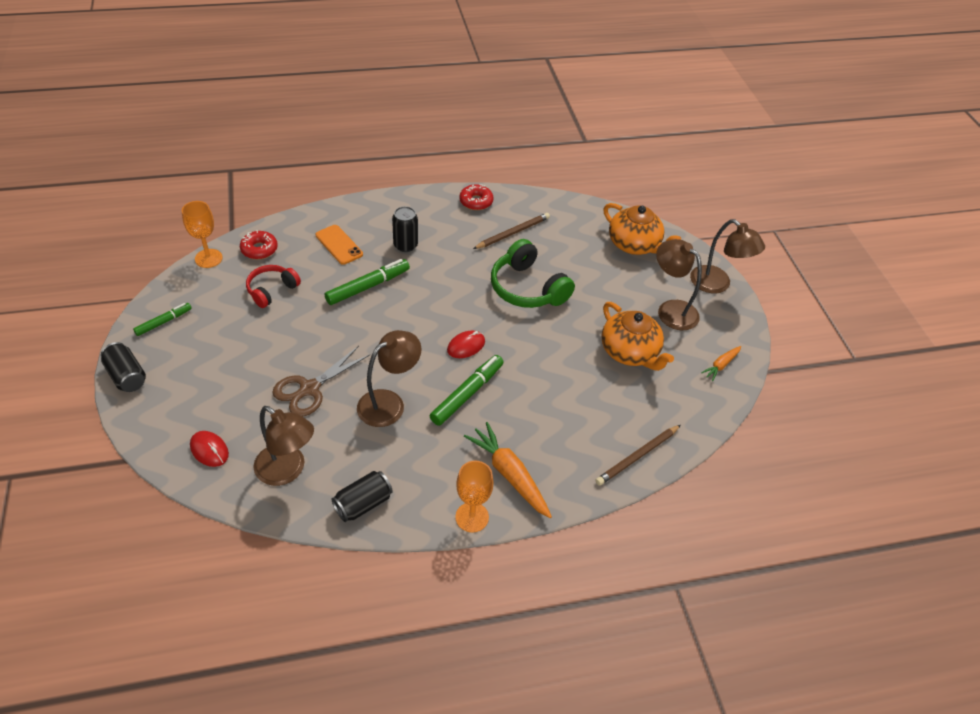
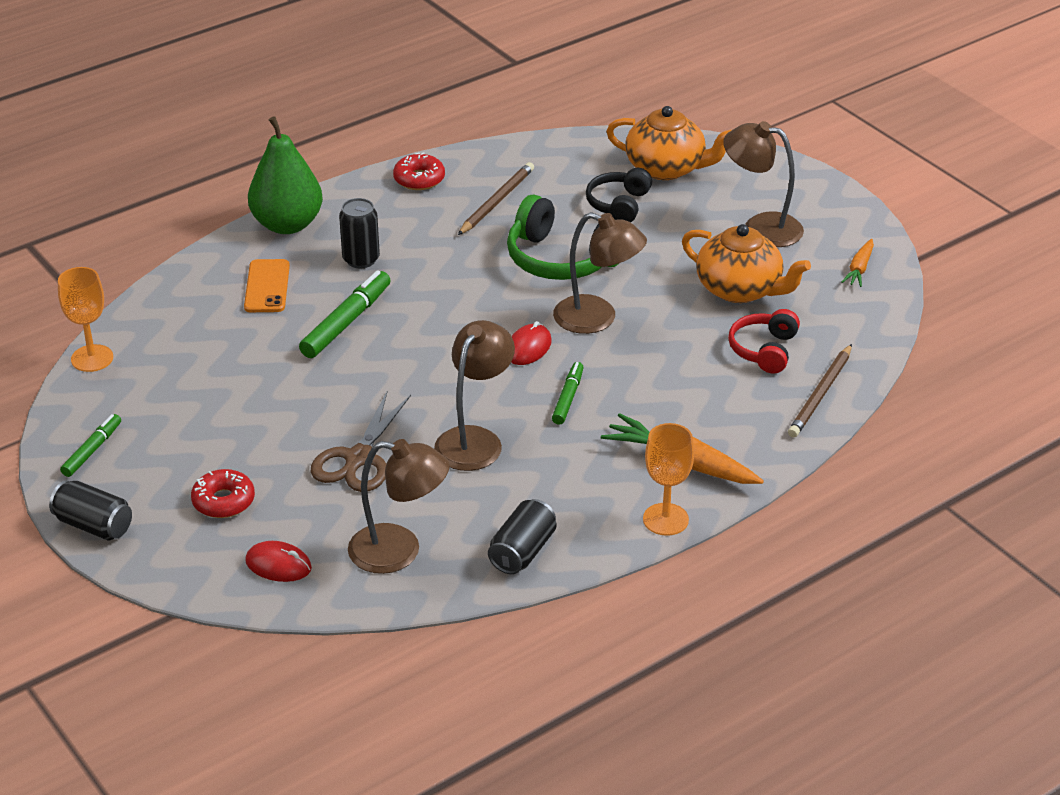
camera: 20 degrees left, 10 degrees down
red donut [240,230,278,259] -> red donut moved to [191,469,255,518]
red headphones [246,265,301,308] -> red headphones moved to [728,309,800,374]
orange phone [315,225,363,265] -> orange phone turned 60 degrees clockwise [244,259,290,312]
green marker [430,355,504,426] -> green marker [552,362,584,425], size x0.61
brown lamp [690,219,765,293] -> brown lamp moved to [553,212,647,334]
none -> green pear [248,116,323,234]
none -> black headphones [586,168,652,222]

